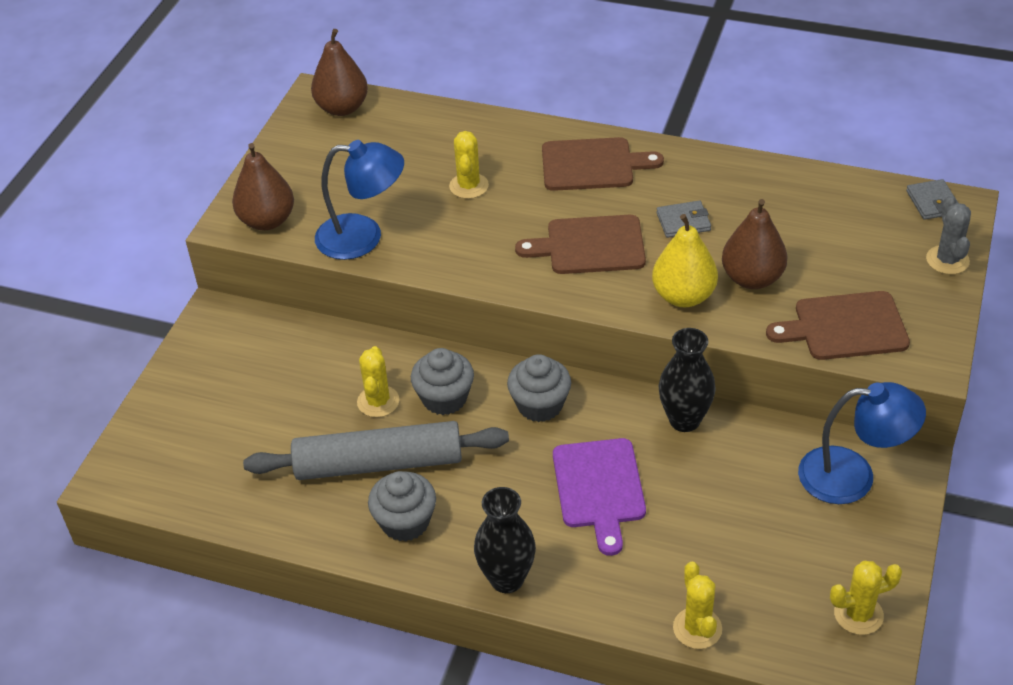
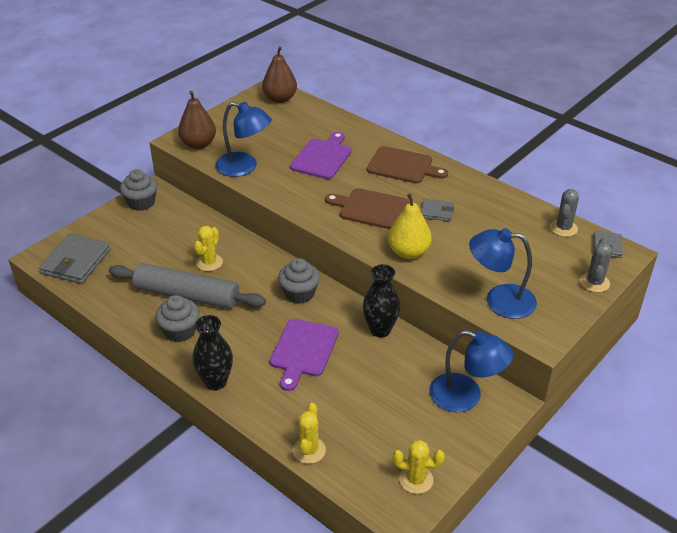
camera: 20 degrees right, 5 degrees down
grey cupcake [411,348,474,415] -> grey cupcake moved to [120,169,157,211]
yellow cactus [449,131,489,199] -> purple cutting board [290,132,351,179]
brown pear [722,199,788,289] -> none
brown cutting board [766,291,910,360] -> blue lamp [469,228,537,319]
none -> grey wallet [39,234,111,284]
none -> grey cactus [550,189,579,237]

